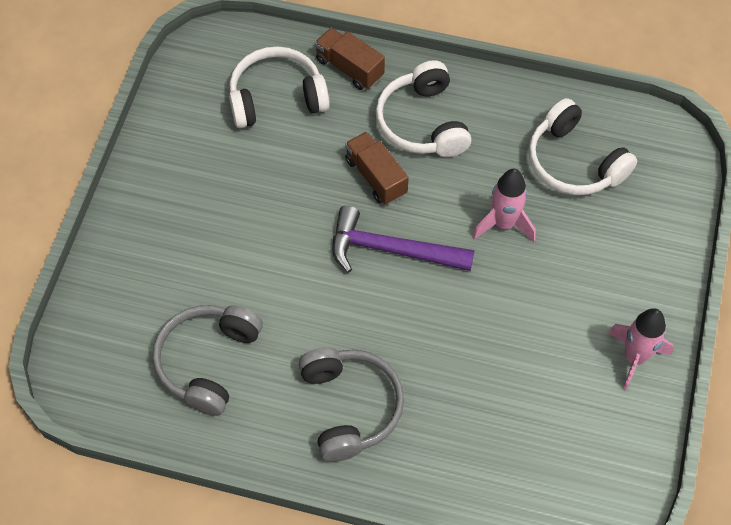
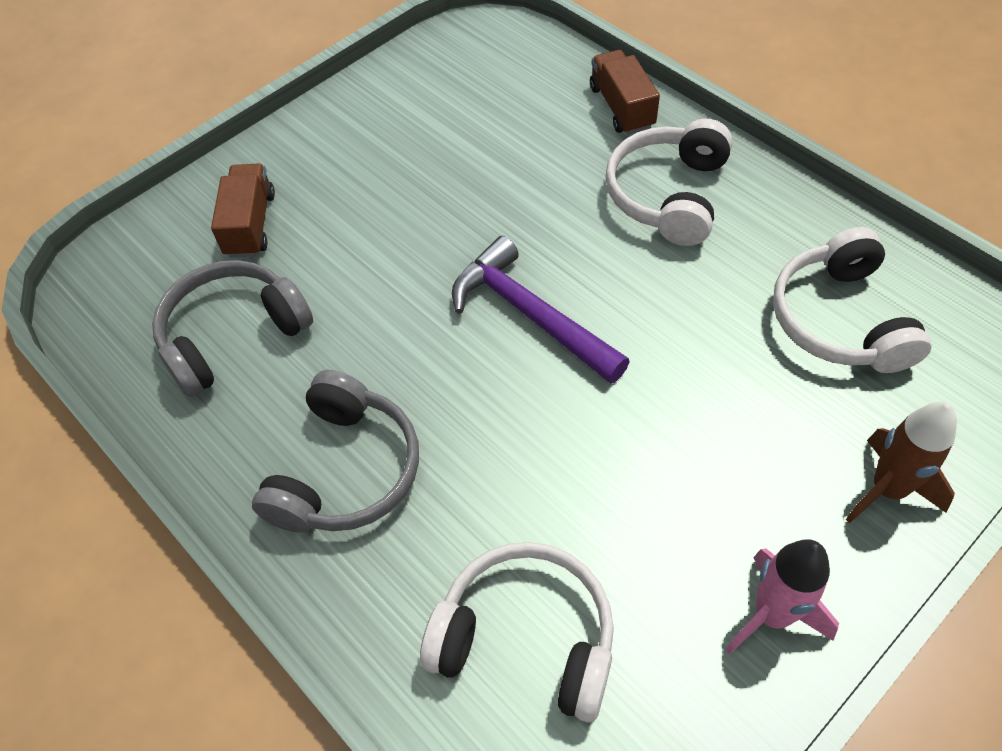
camera: 35 degrees right, 5 degrees down
white headphones [229,46,330,128] -> white headphones moved to [420,542,614,723]
brown truck [345,131,409,205] -> brown truck moved to [211,164,275,258]
pink rocket [473,169,536,242] -> none
none -> brown rocket [845,402,957,524]

